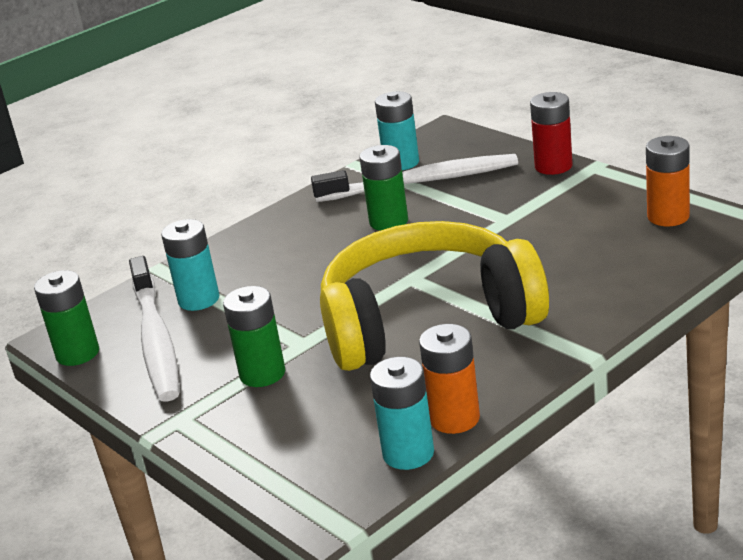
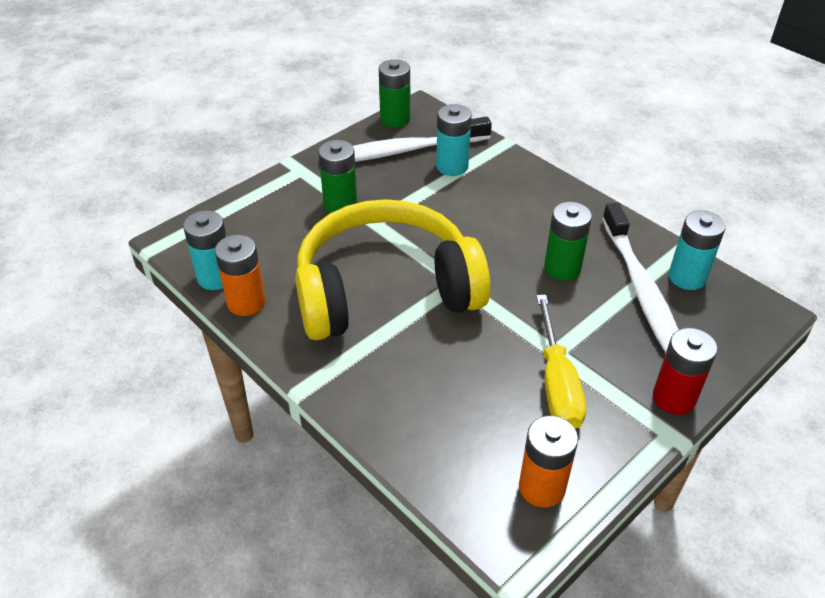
camera: 85 degrees right, 15 degrees up
yellow headphones [320,221,549,371] -> yellow headphones turned 90 degrees counterclockwise [295,199,491,340]
none -> yellow screwdriver [536,295,586,429]

